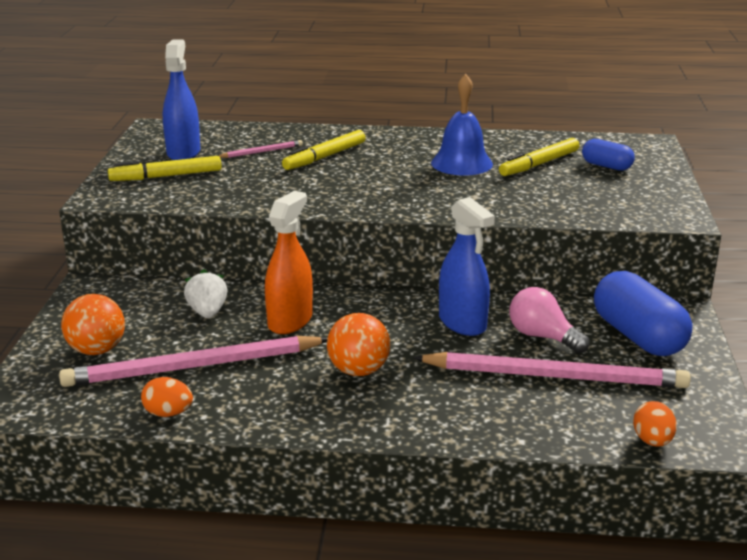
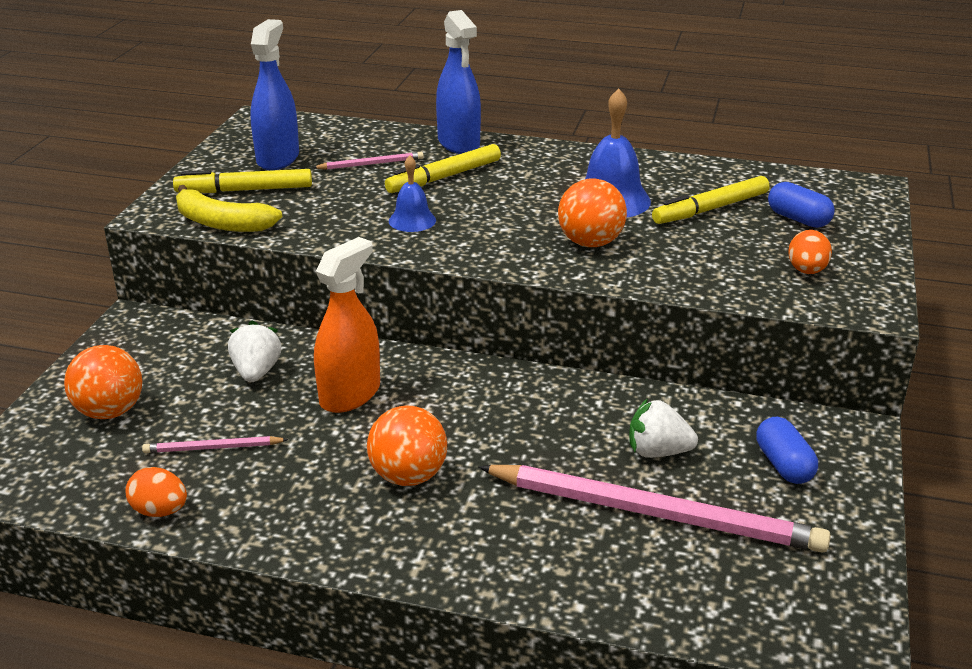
camera: 10 degrees right, 5 degrees up
pink pencil [59,336,327,387] -> pink pencil [142,436,289,453], size x0.43
blue spray bottle [439,197,495,336] -> blue spray bottle moved to [436,10,481,154]
pink light bulb [509,287,590,353] -> white strawberry [629,398,698,458]
blue capsule [594,271,692,356] -> blue capsule [756,417,818,484], size x0.54
orange egg [633,401,677,447] -> orange egg moved to [788,230,832,274]
none -> yellow banana [176,185,282,232]
none -> blue bell [389,156,436,232]
none -> orange ball [558,179,627,247]

